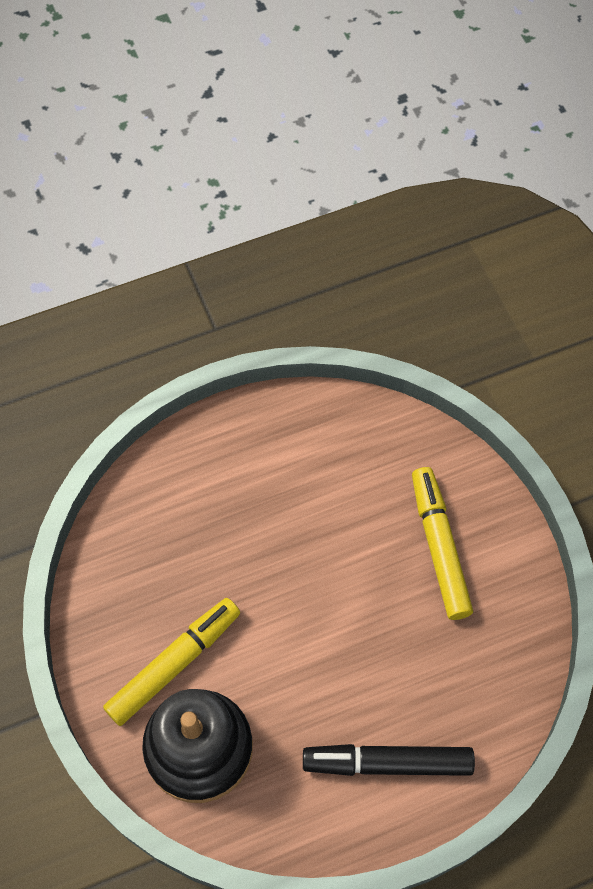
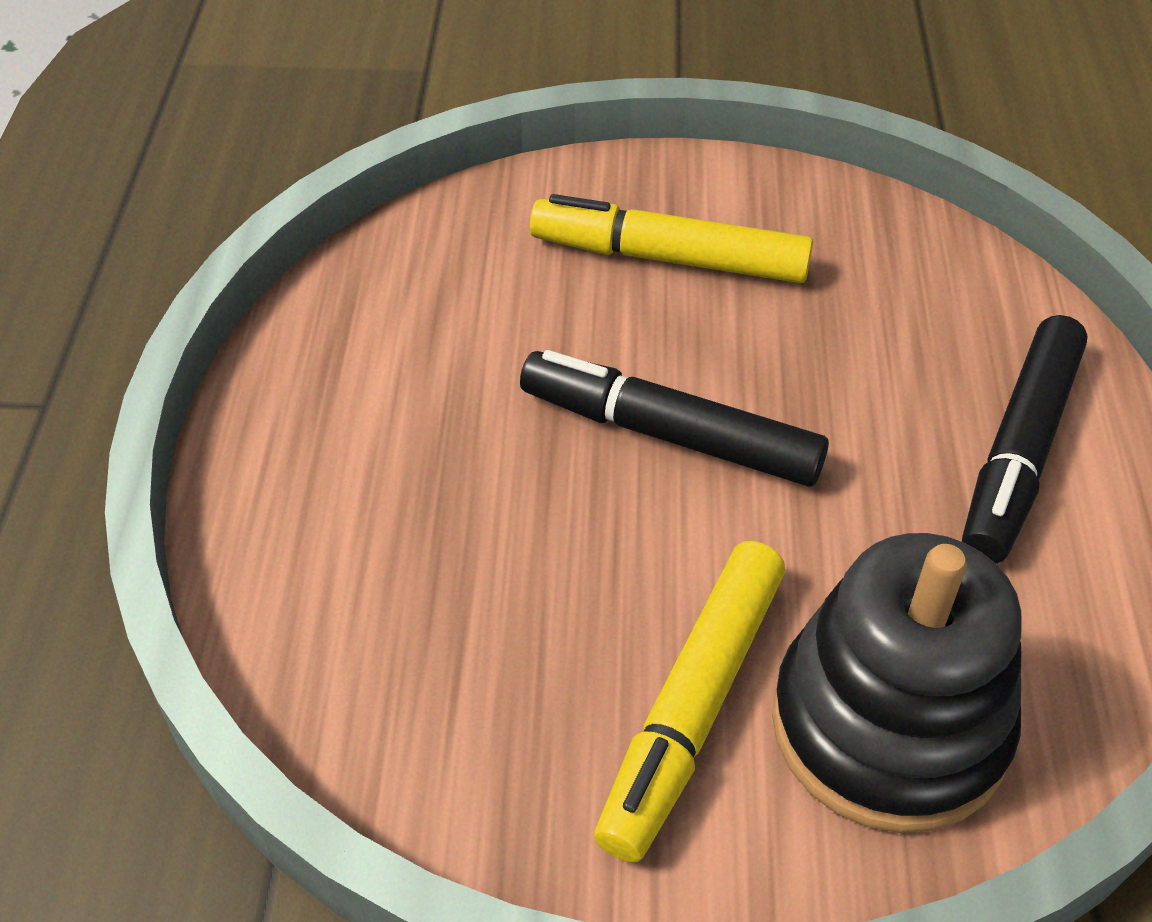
camera: 65 degrees left, 15 degrees down
yellow marker [103,598,240,726] -> yellow marker turned 135 degrees counterclockwise [594,541,785,863]
none -> black marker [520,350,829,487]

